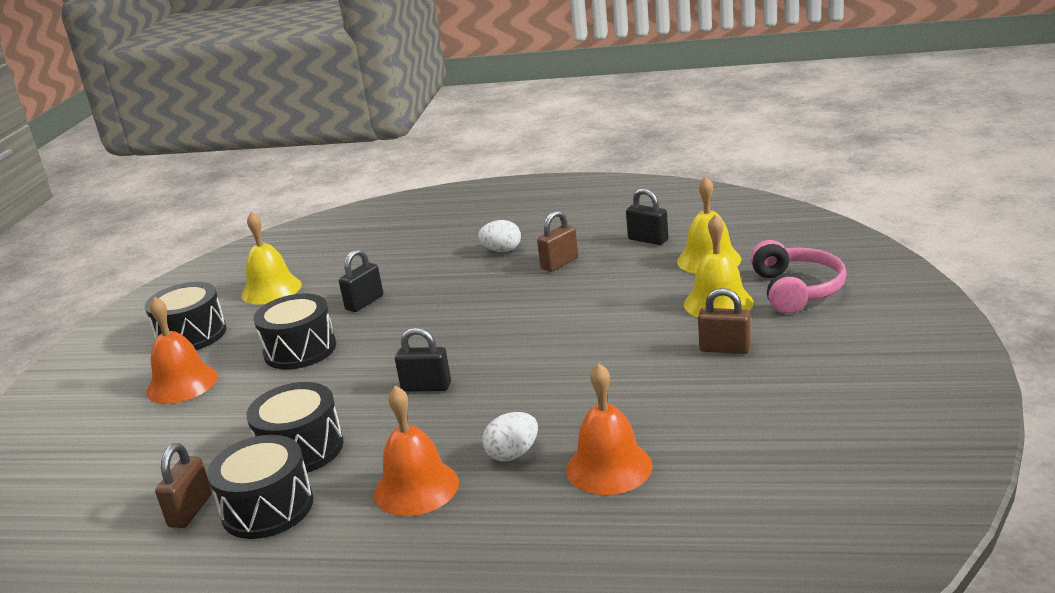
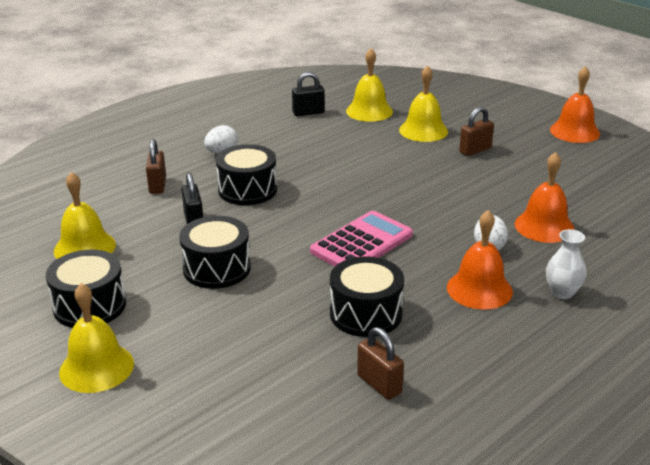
camera: 55 degrees left, 5 degrees up
orange bell [146,297,217,404] -> orange bell moved to [550,66,600,143]
black drum [207,435,313,539] -> black drum moved to [216,144,277,205]
black padlock [395,327,451,392] -> pink calculator [310,211,413,266]
brown padlock [537,210,578,272] -> brown padlock moved to [146,139,166,194]
pink headphones [750,240,847,314] -> none
none -> yellow bell [59,283,134,393]
none -> white vase [546,229,587,299]

